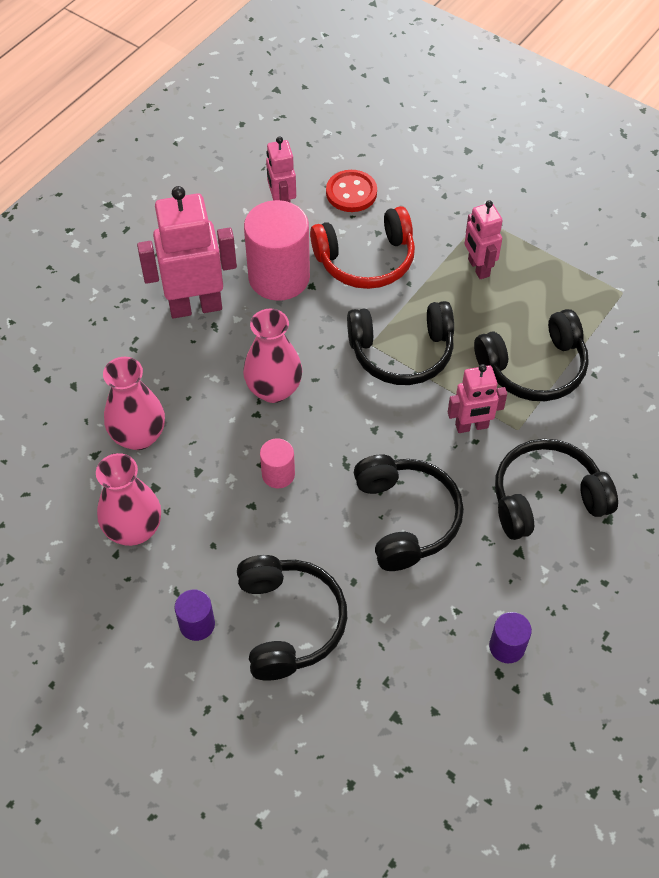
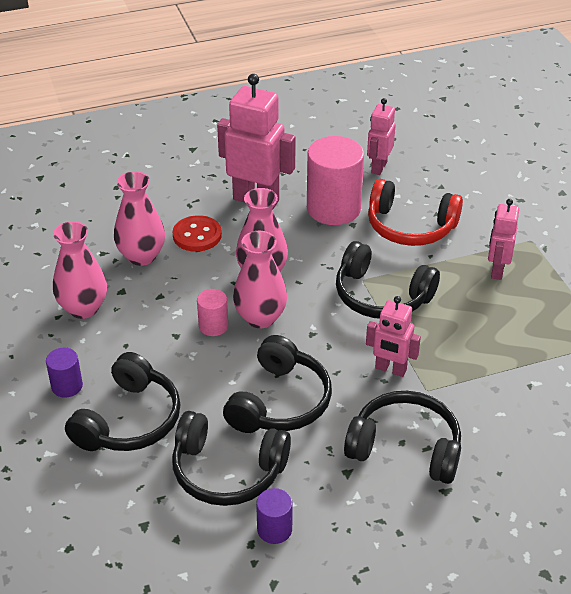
camera: 35 degrees right, 15 degrees down
red button [326,170,377,212] -> red button moved to [173,215,222,252]
black headphones [474,309,589,401] -> black headphones moved to [172,411,291,506]
none -> pink vase [233,231,287,328]

